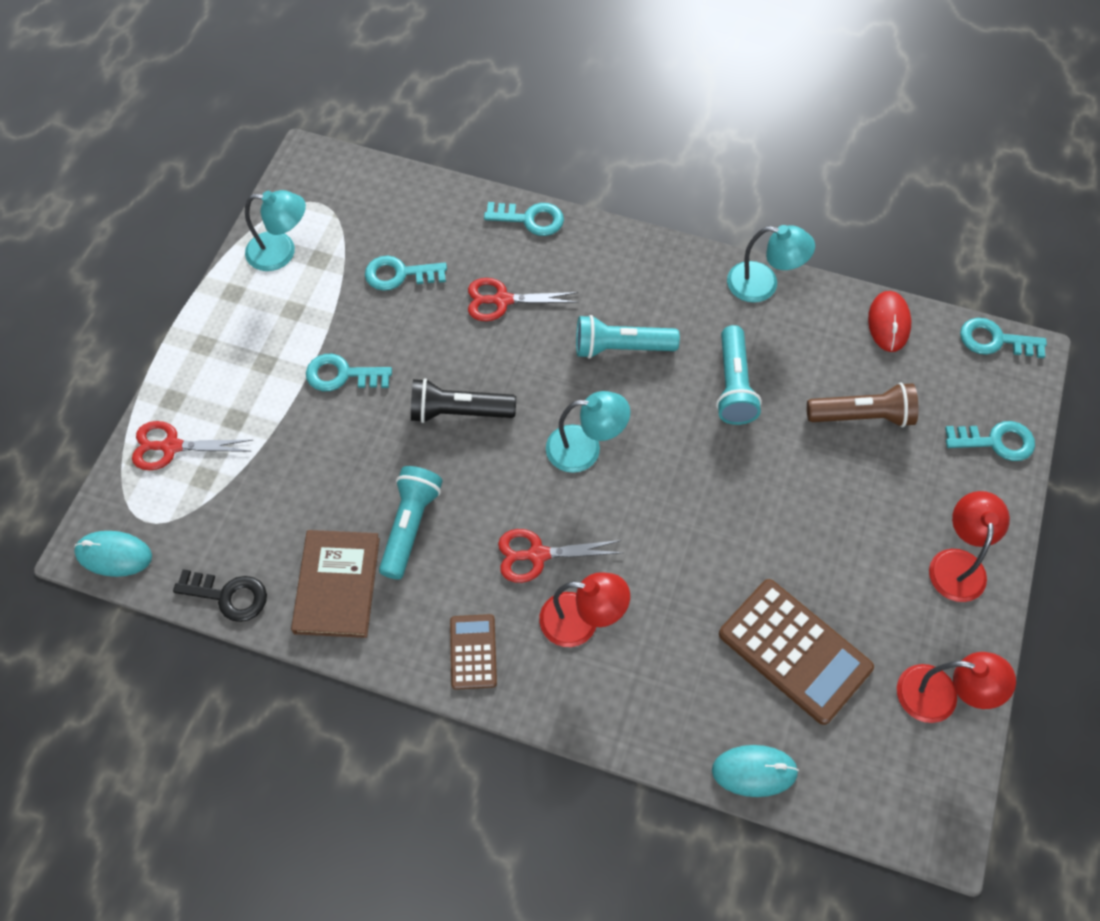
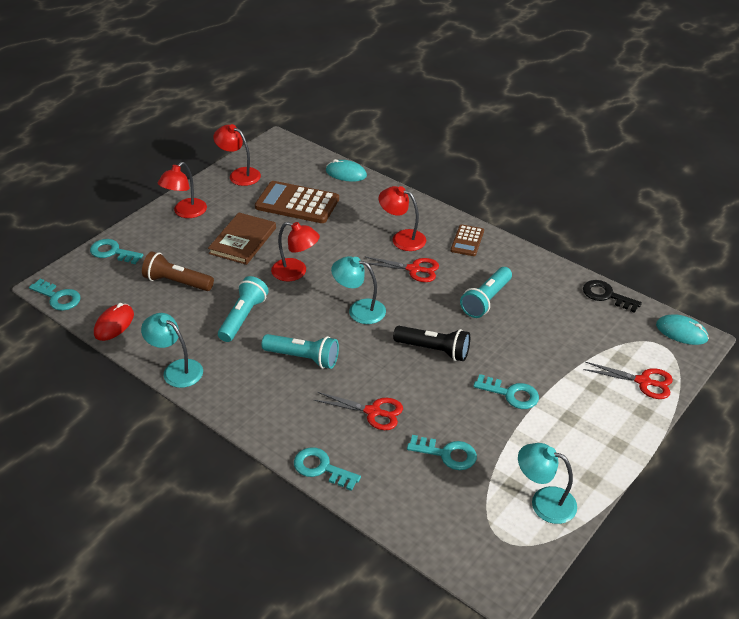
camera: 160 degrees left, 20 degrees down
brown book [291,530,380,638] -> brown book moved to [208,212,276,265]
brown calculator [719,579,874,725] -> brown calculator turned 45 degrees counterclockwise [255,181,339,223]
none -> red lamp [271,222,320,281]

